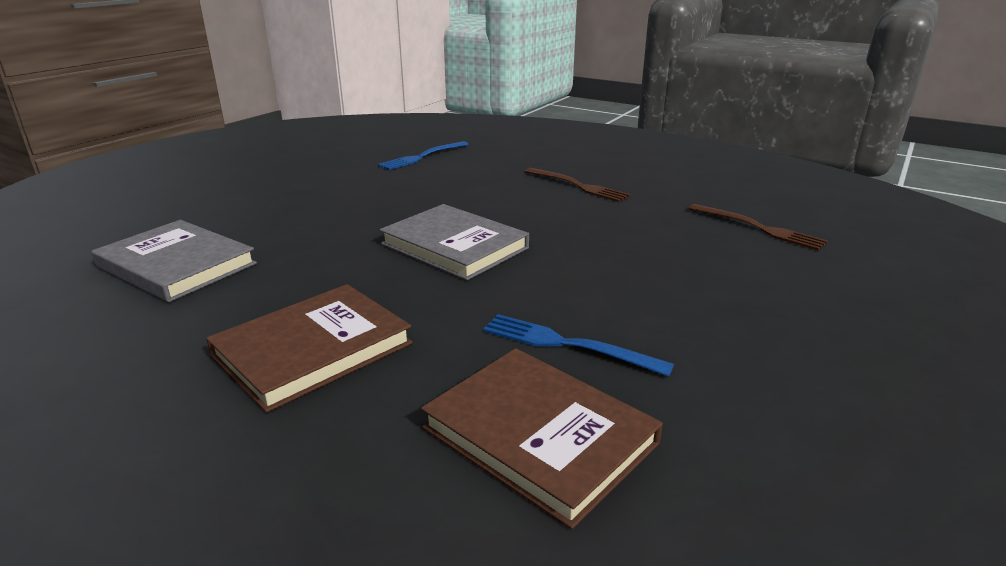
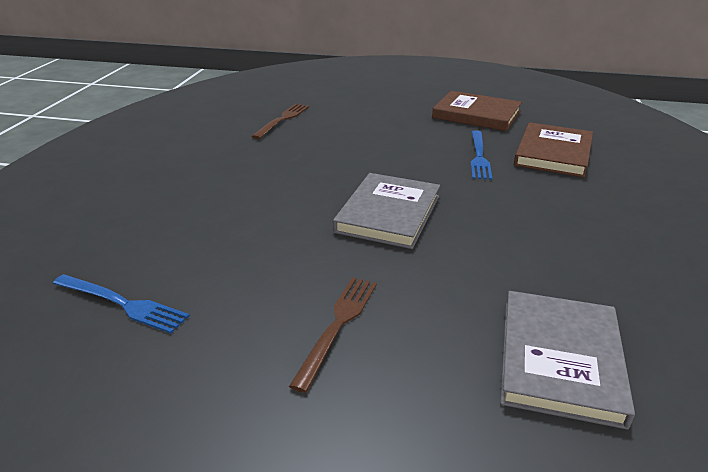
camera: 110 degrees left, 5 degrees up
brown book [206,284,413,413] -> brown book moved to [432,91,522,131]
brown fork [525,168,630,202] -> brown fork moved to [289,277,377,393]

